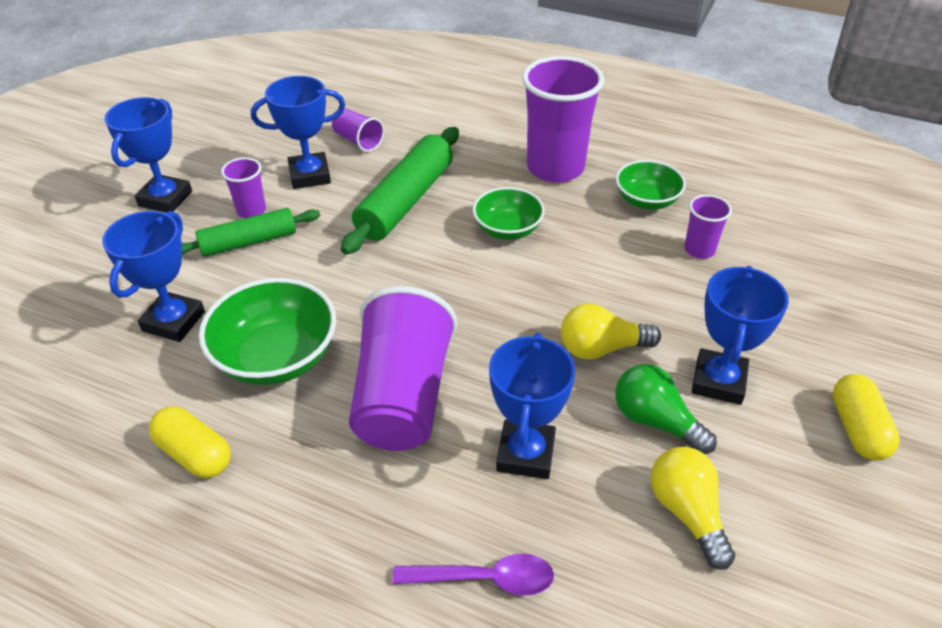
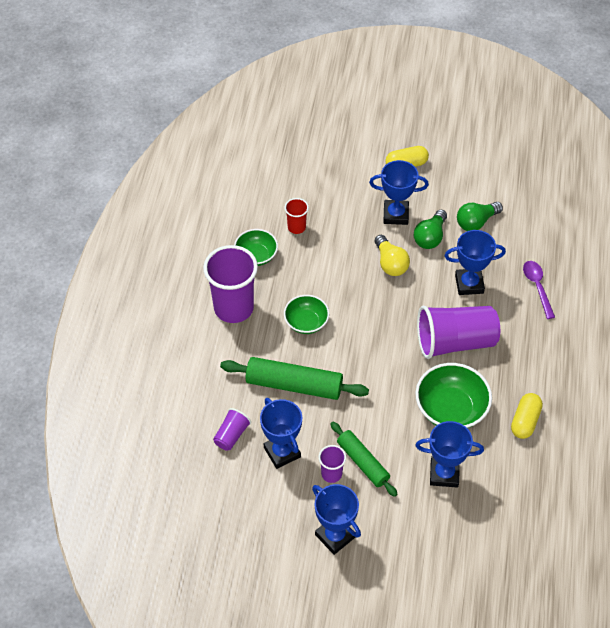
camera: 105 degrees left, 10 degrees up
blue trophy [104,97,192,213] -> blue trophy turned 45 degrees clockwise [312,484,361,555]
yellow light bulb [651,447,735,570] -> green light bulb [457,202,503,231]
purple cup [684,194,732,259] -> red cup [285,198,309,234]

